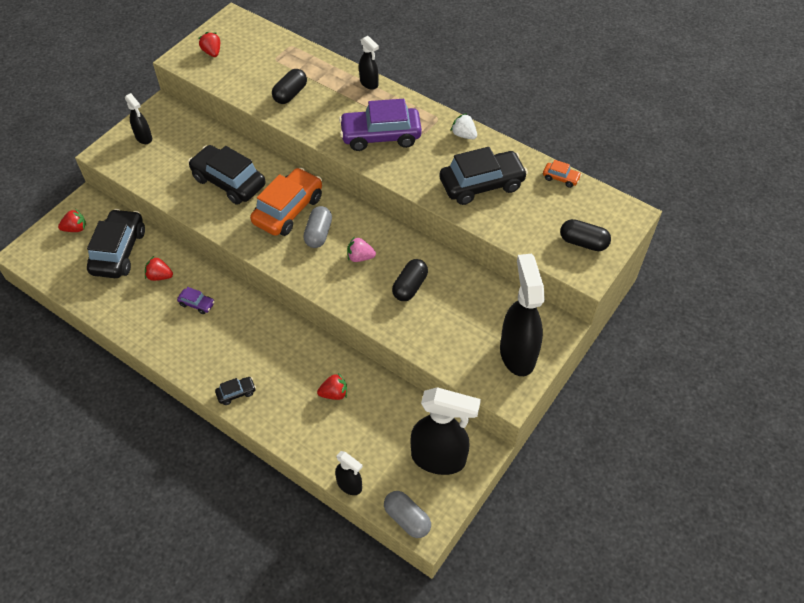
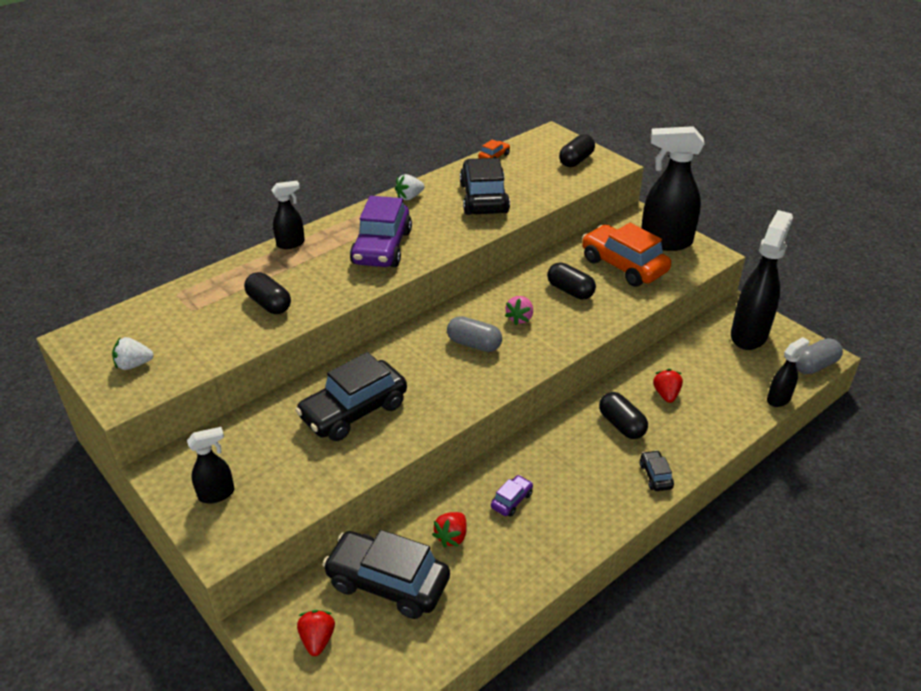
camera: 75 degrees left, 15 degrees down
red strawberry [198,32,220,57] -> white strawberry [112,337,154,370]
orange car [250,168,322,236] -> orange car moved to [582,223,671,287]
none -> black capsule [599,392,648,439]

